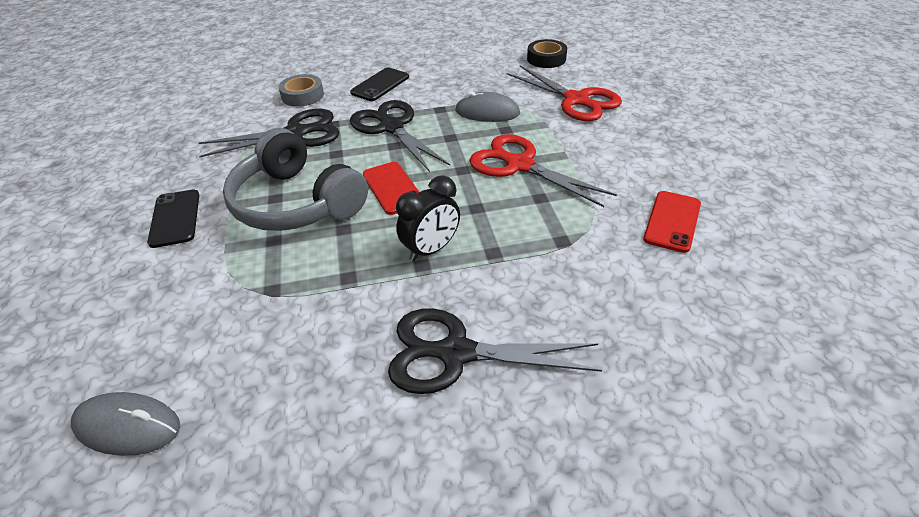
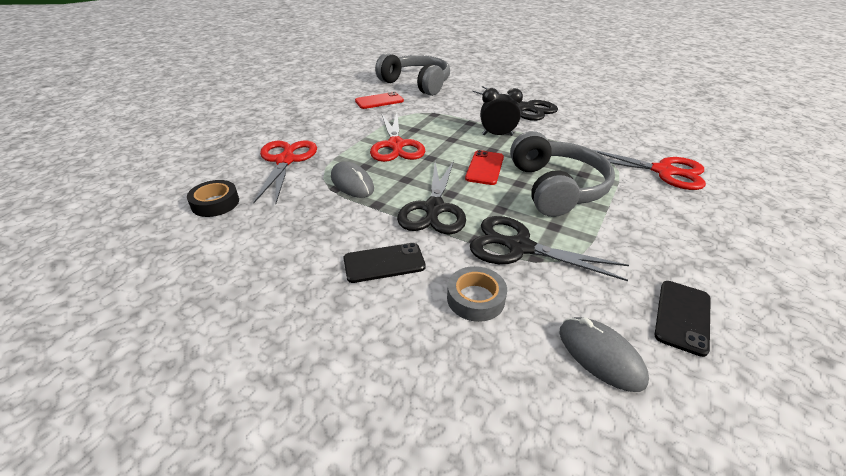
camera: 140 degrees left, 5 degrees down
grey mouse [71,392,180,456] -> grey mouse moved to [560,317,649,392]
black phone [147,189,199,248] -> black phone moved to [655,281,711,357]
none -> grey headphones [375,53,450,96]
none -> red scissors [594,150,706,190]

